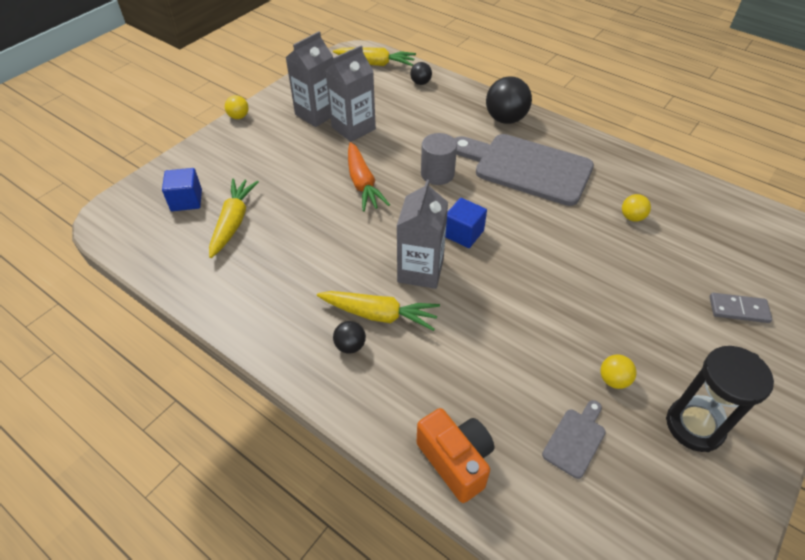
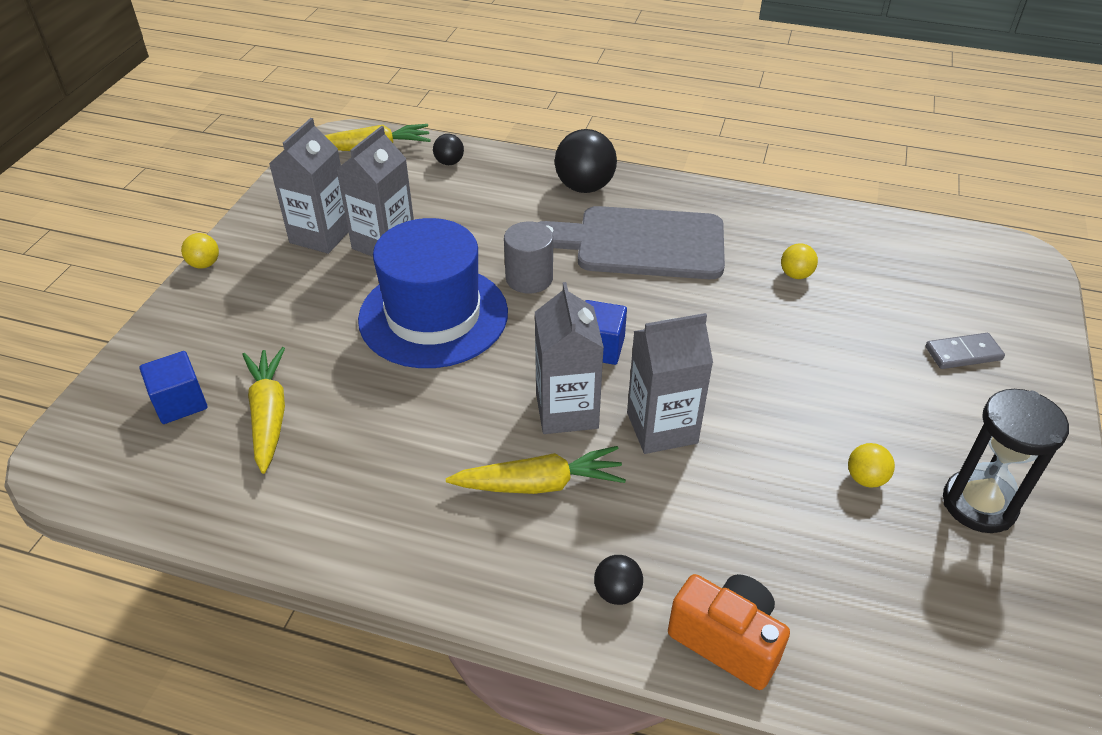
camera: 20 degrees left, 5 degrees down
black ball [333,321,366,354] -> black ball moved to [594,555,643,605]
orange carrot [348,142,390,212] -> blue hat [358,218,508,368]
grey cutting board [542,400,606,479] -> none
none -> grey carton [627,313,713,454]

